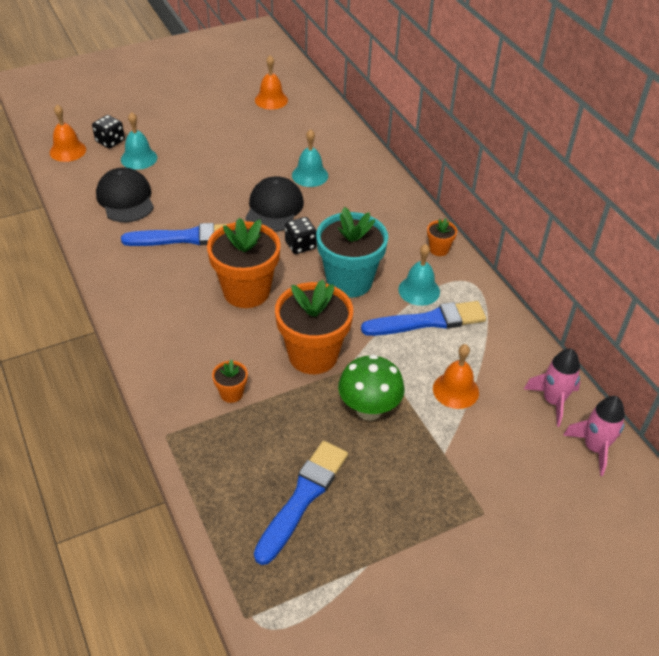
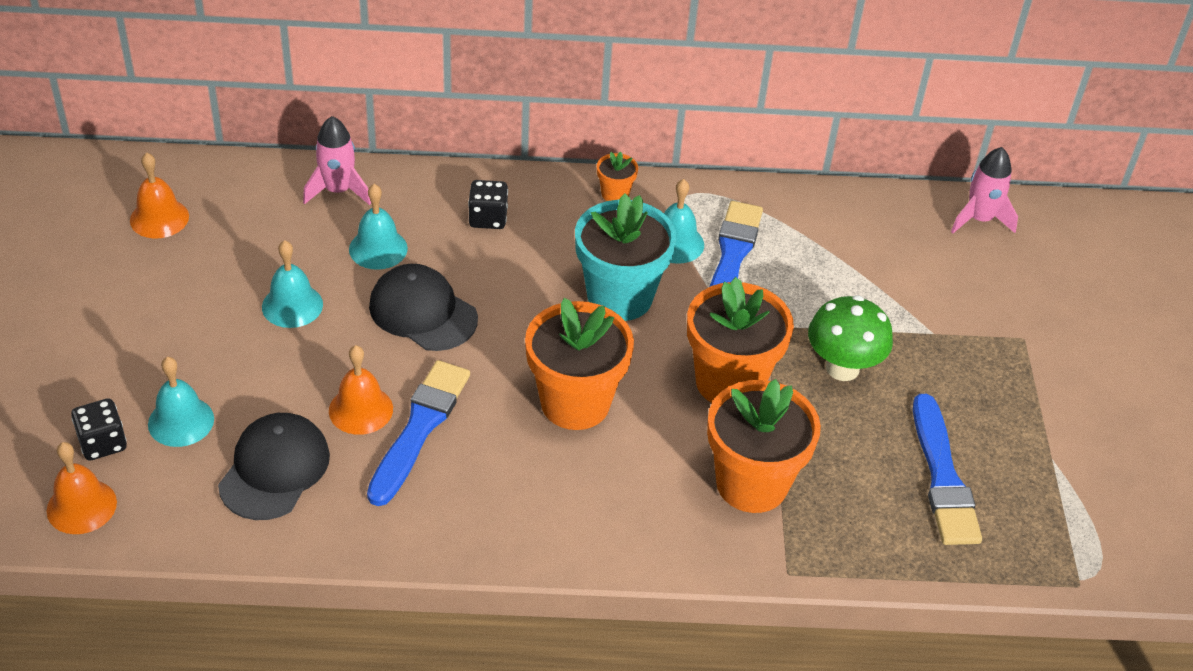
camera: 65 degrees left, 0 degrees up
black cap [96,167,154,222] -> black cap turned 105 degrees clockwise [218,413,330,520]
orange flower pot [212,359,248,403] -> orange flower pot [707,379,821,513], size x2.24
blue brush [254,441,348,565] -> blue brush turned 150 degrees counterclockwise [913,394,982,545]
black dice [285,217,317,254] -> black dice moved to [468,180,508,229]
orange bell [433,344,479,409] -> orange bell moved to [329,345,393,435]
pink rocket [524,348,580,427] -> pink rocket moved to [303,116,371,205]
none -> turquoise bell [262,240,323,328]

